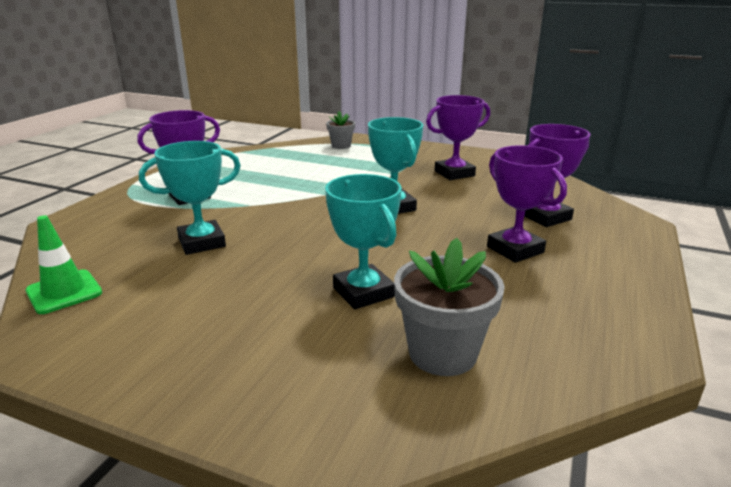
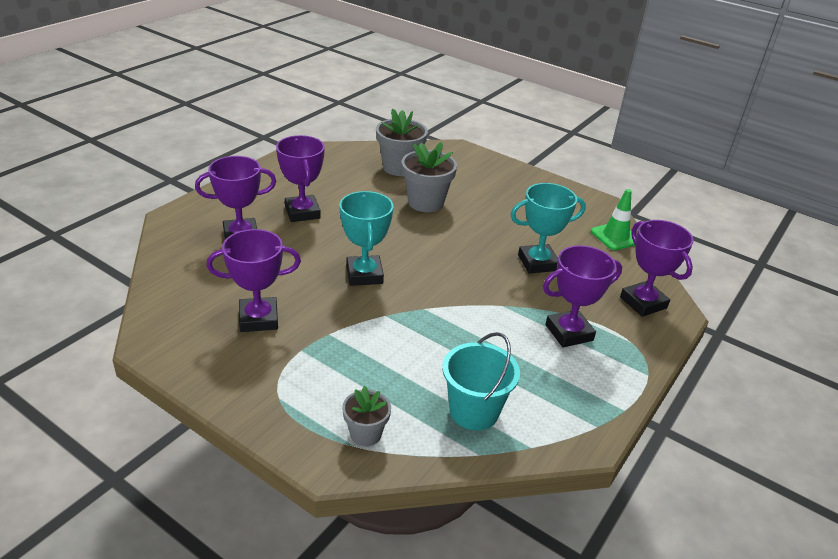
camera: 170 degrees left, 10 degrees up
turquoise trophy [325,174,401,309] -> grey flower pot [402,142,457,212]
none -> turquoise bucket [442,332,520,431]
none -> purple trophy [620,220,694,317]

